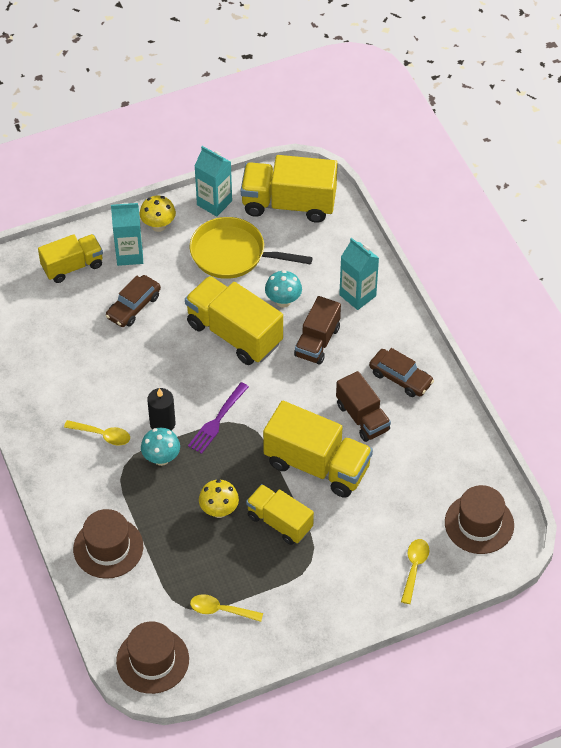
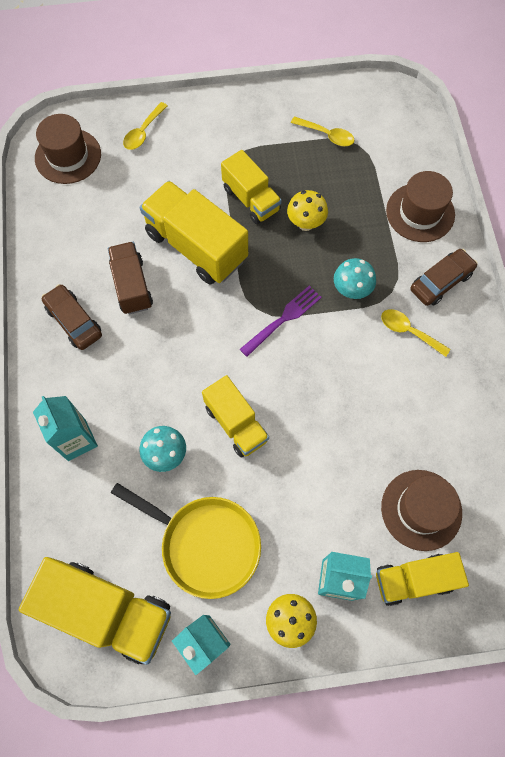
camera: 165 degrees left, 15 degrees up
brown car [106,275,161,327] -> brown car moved to [410,249,478,306]
brown hat [116,622,189,694] -> brown hat moved to [381,470,462,551]
black candle [147,388,175,431] -> none
yellow truck [185,276,283,365] -> yellow truck [202,375,269,458], size x0.63
brown truck [294,296,341,365] -> none

